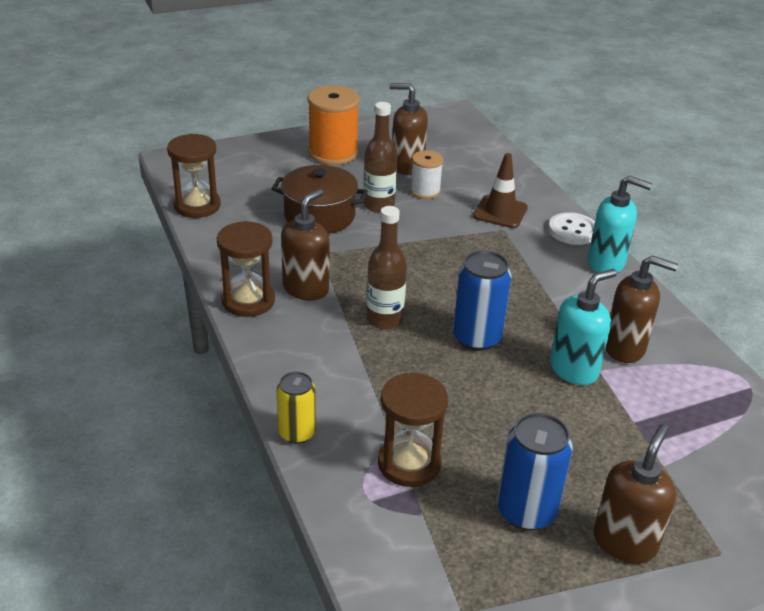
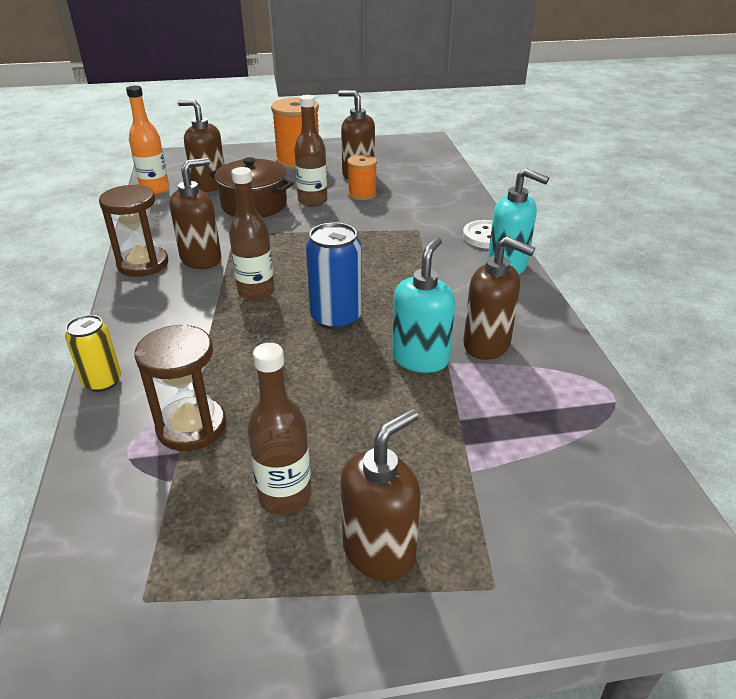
camera: 15 degrees right, 0 degrees up
brown hourglass [167,134,221,218] -> orange bottle [126,85,169,194]
white spool [410,150,443,199] -> orange spool [347,155,377,200]
brown traffic cone [473,153,528,228] -> none
blue can [497,413,573,530] -> brown bottle [247,343,312,515]
turquoise soap dispenser [550,269,617,385] -> turquoise soap dispenser turned 45 degrees counterclockwise [392,237,455,373]
none -> brown soap dispenser [178,99,225,192]

